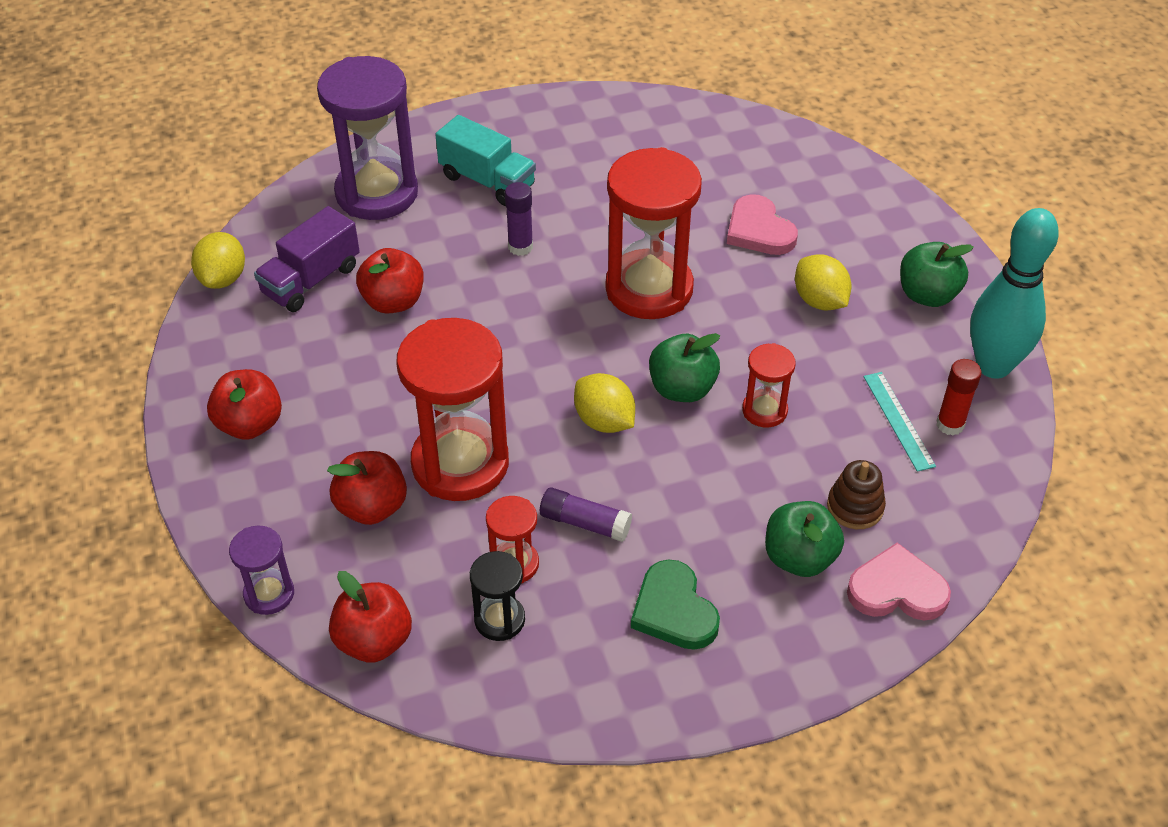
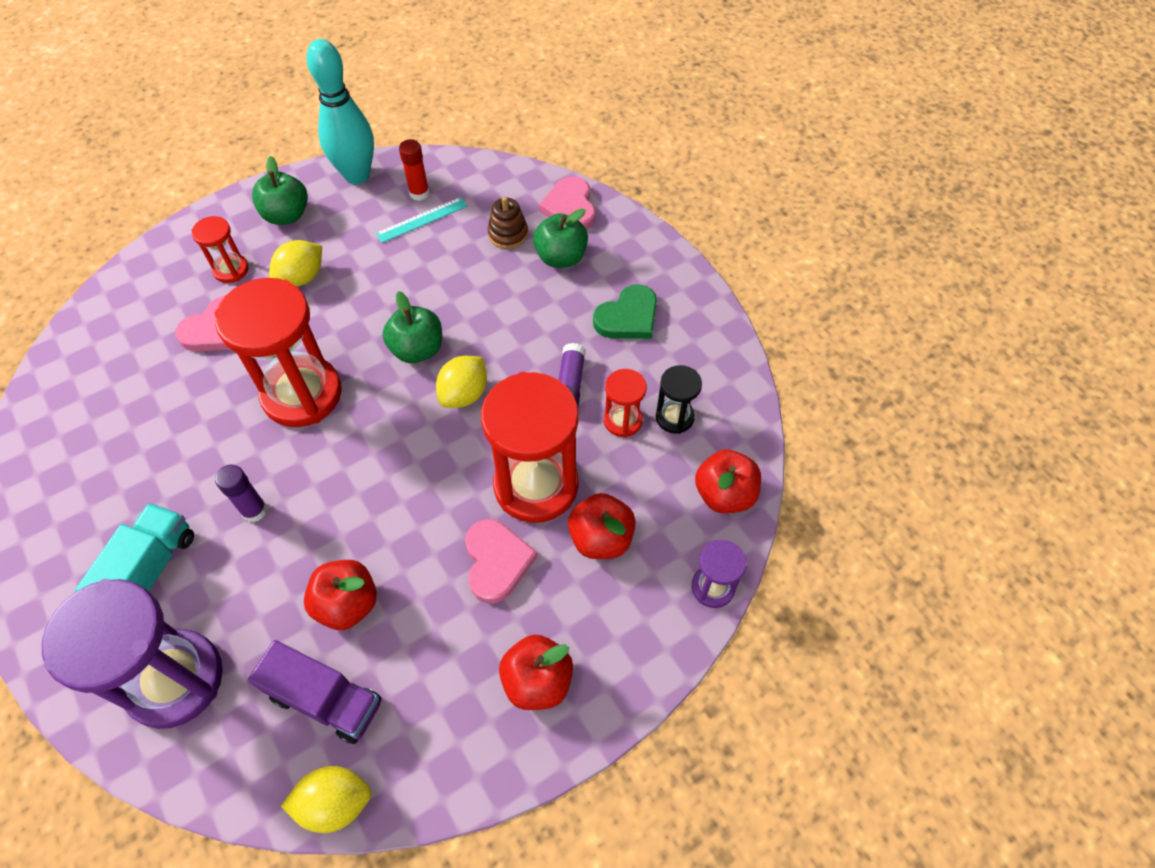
camera: 105 degrees left, 10 degrees up
red hourglass [742,343,796,428] -> red hourglass moved to [191,216,249,283]
none -> pink heart [465,519,537,603]

